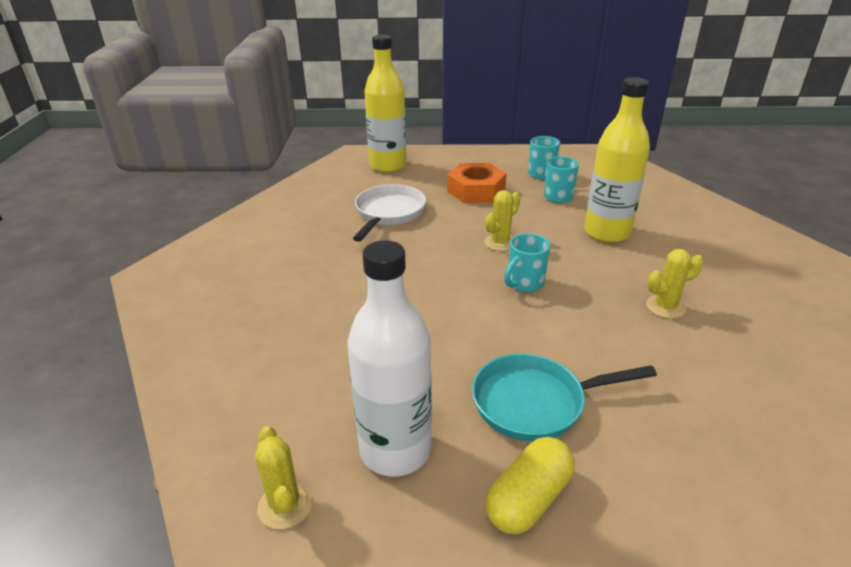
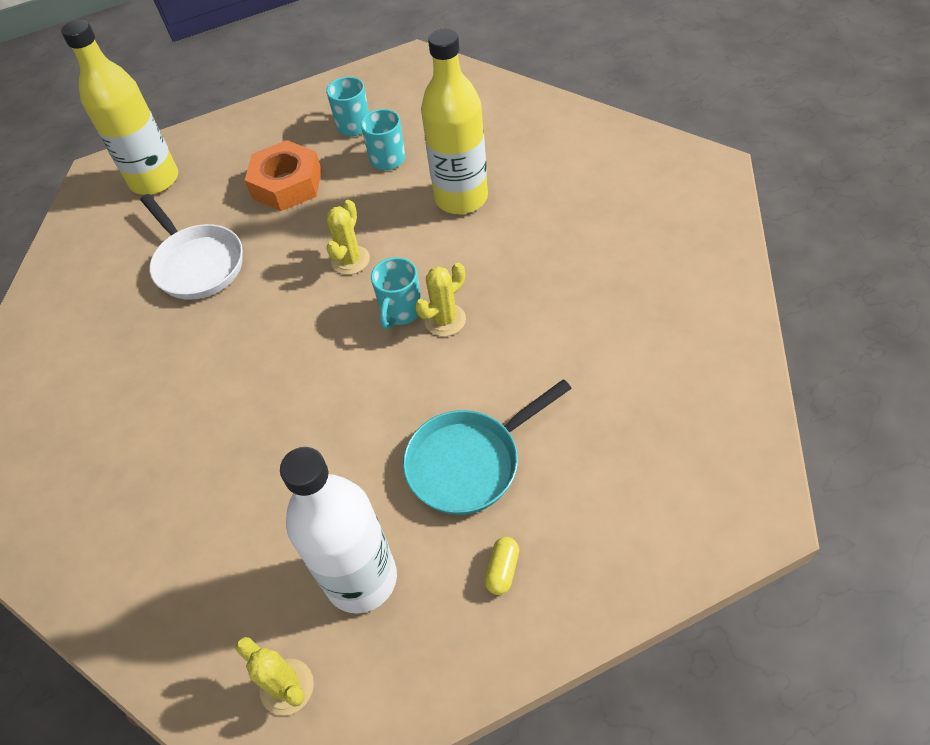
camera: 20 degrees left, 20 degrees up
white pan [353,184,426,242] -> white pan turned 150 degrees clockwise [140,194,243,300]
yellow capsule [485,437,575,534] -> yellow capsule [485,537,519,595], size x0.54
yellow cactus [646,249,704,319] -> yellow cactus moved to [415,263,466,337]

